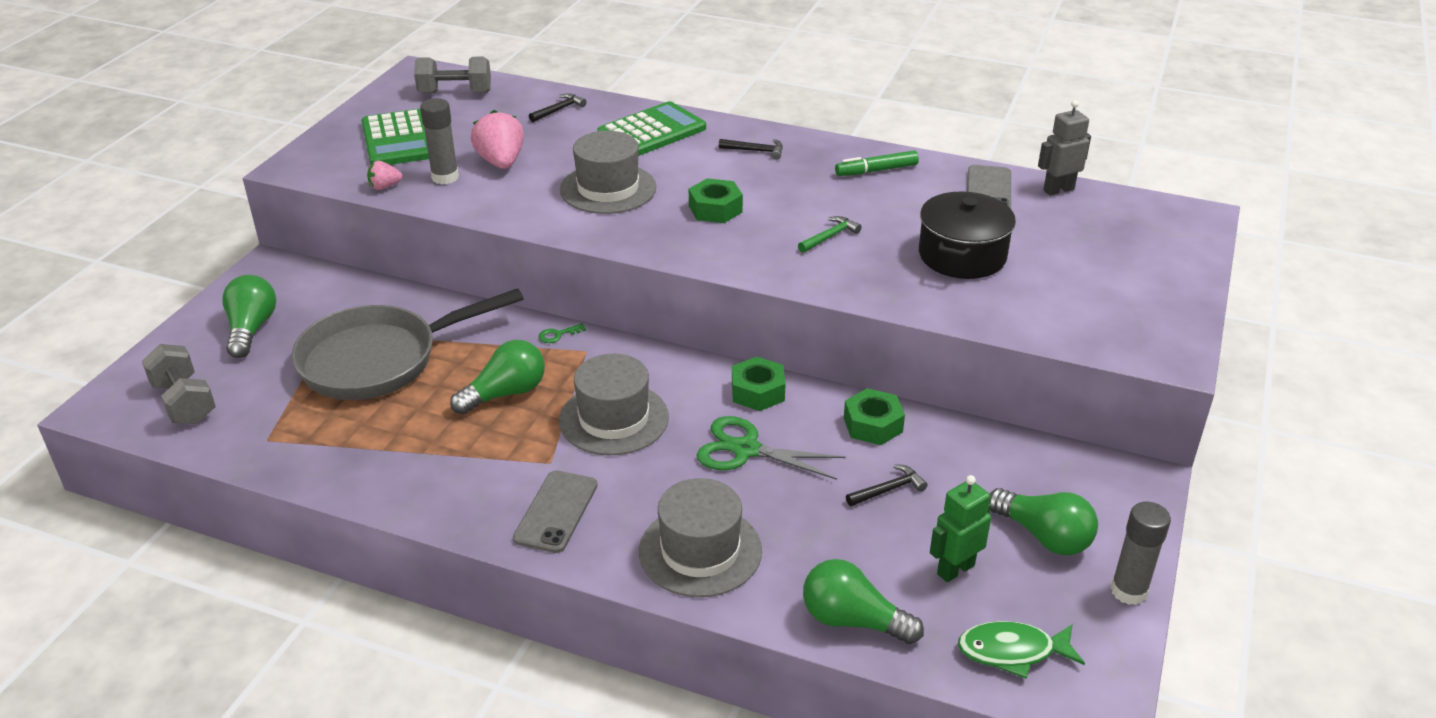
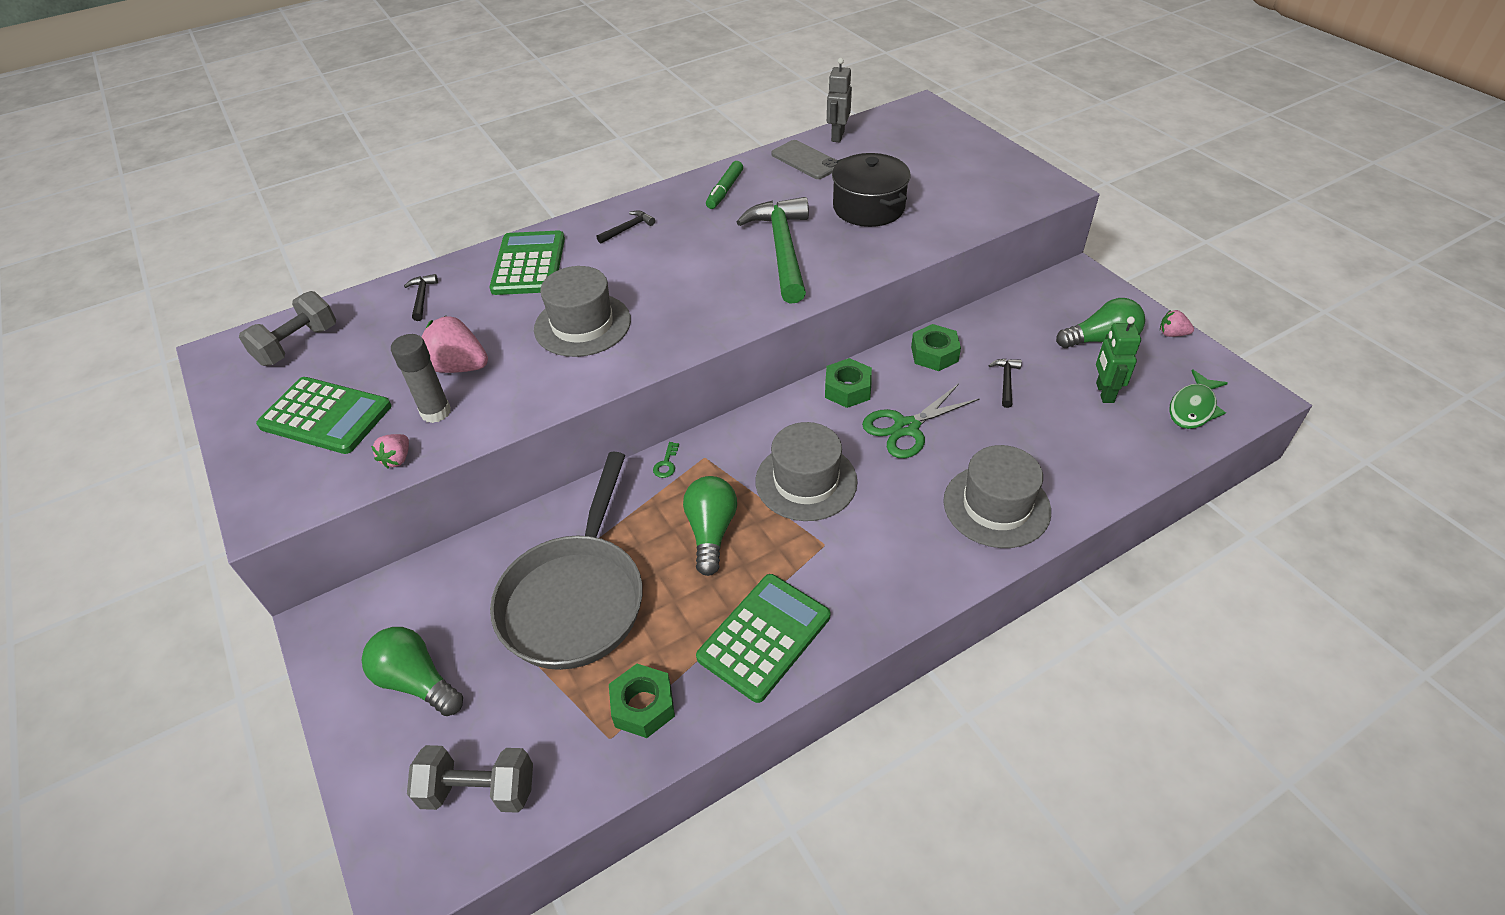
camera: 50 degrees left, 10 degrees up
grey phone [513,470,597,553] -> none
green nut [689,178,743,223] -> green nut moved to [609,664,675,738]
green hammer [798,216,862,253] -> green hammer [737,197,809,304], size x2.41
green light bulb [803,559,924,644] -> none
grey glue stick [1111,502,1171,605] -> pink strawberry [1160,310,1194,337]
none -> green calculator [696,574,830,703]

